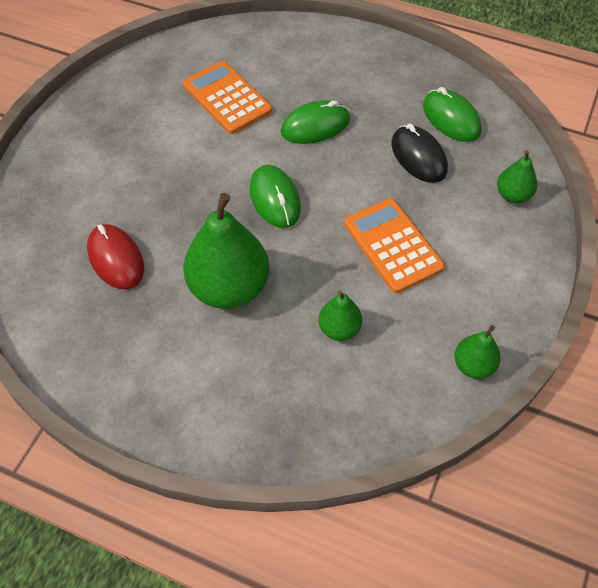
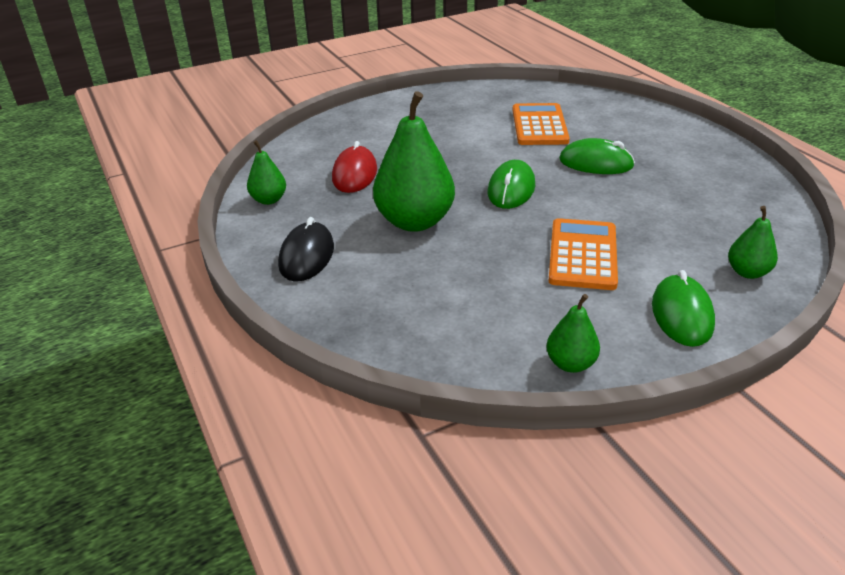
camera: 40 degrees right, 20 degrees down
green pear [319,290,362,341] -> green pear moved to [247,140,286,205]
black mouse [391,124,448,183] -> black mouse moved to [278,217,334,282]
green mouse [423,87,482,142] -> green mouse moved to [652,270,715,347]

